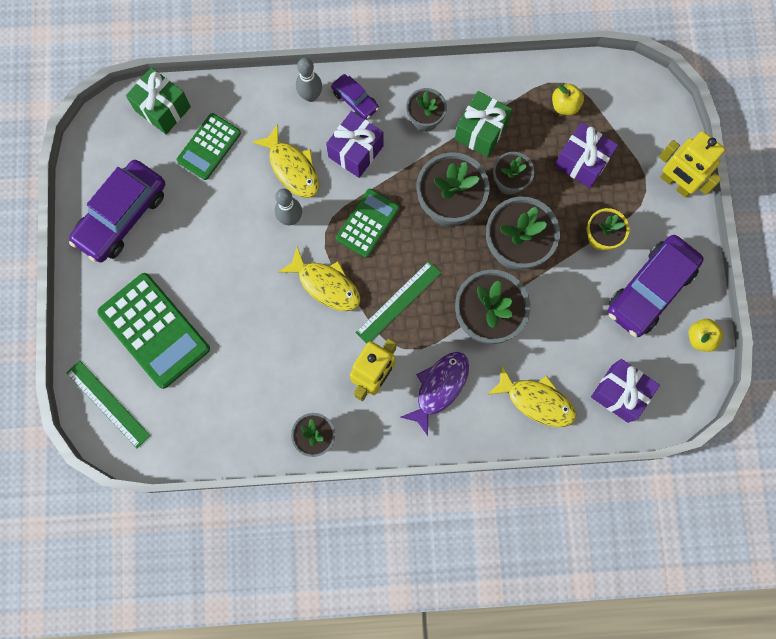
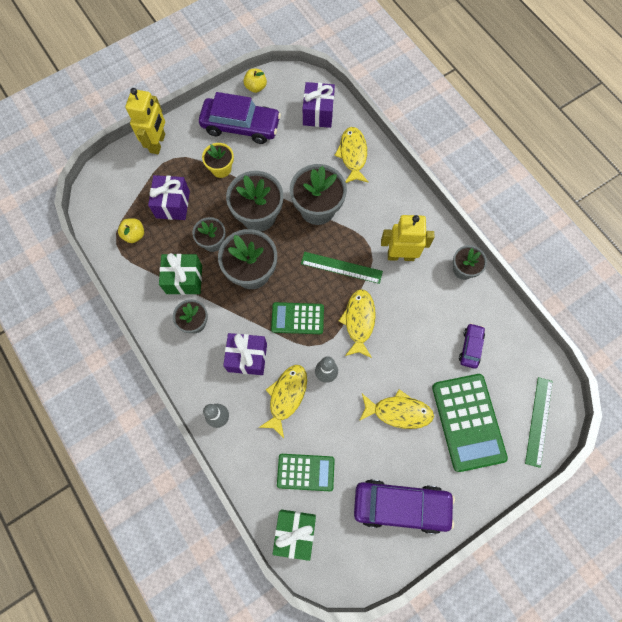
camera: 120 degrees left, 5 degrees down
green calculator [97,273,210,389] -> green calculator turned 150 degrees clockwise [432,374,508,472]
purple car [331,74,379,120] -> purple car moved to [459,323,485,369]
purple fish [400,352,469,436] -> none
none -> yellow fish [359,389,434,429]

